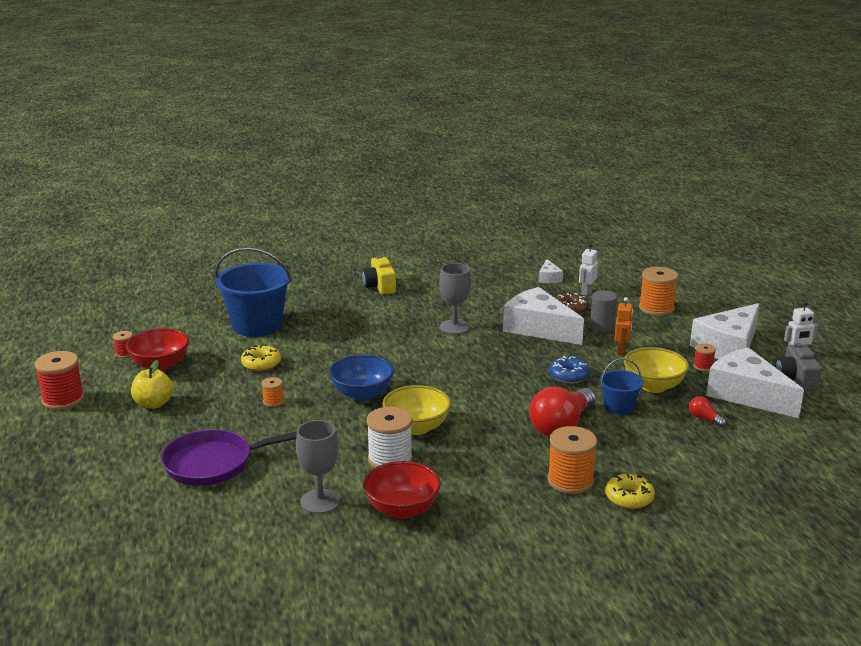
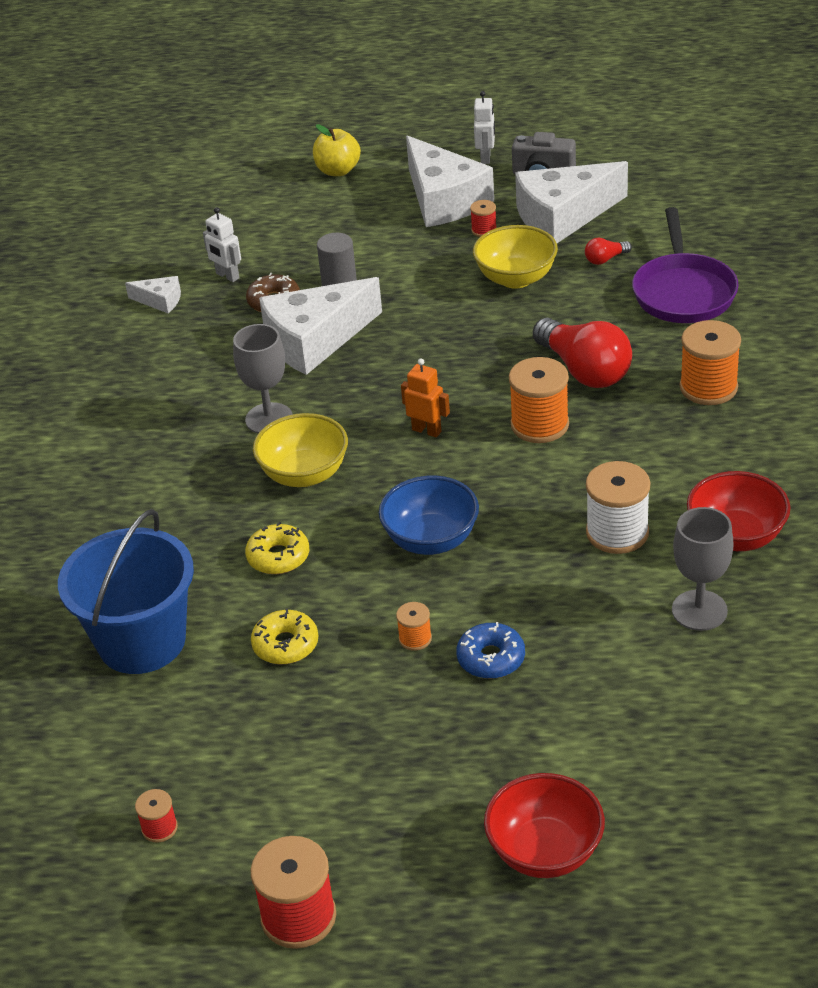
camera: 70 degrees left, 15 degrees up
red bowl [126,328,189,371] -> red bowl moved to [484,773,605,878]
yellow apple [131,360,173,409] -> yellow apple moved to [313,124,361,176]
purple pan [161,429,297,486] -> purple pan moved to [632,207,739,323]
yellow camera [362,256,396,295] -> none
yellow bowl [382,385,451,435] -> yellow bowl moved to [253,413,348,487]
blue donut [549,356,590,384] -> blue donut moved to [456,622,525,679]
blue bucket [599,358,643,415] -> none
yellow donut [605,474,655,509] -> yellow donut moved to [245,522,309,574]
orange robot [614,297,633,355] -> orange robot moved to [401,359,450,438]
orange spool [639,267,678,316] -> orange spool moved to [509,357,569,443]

